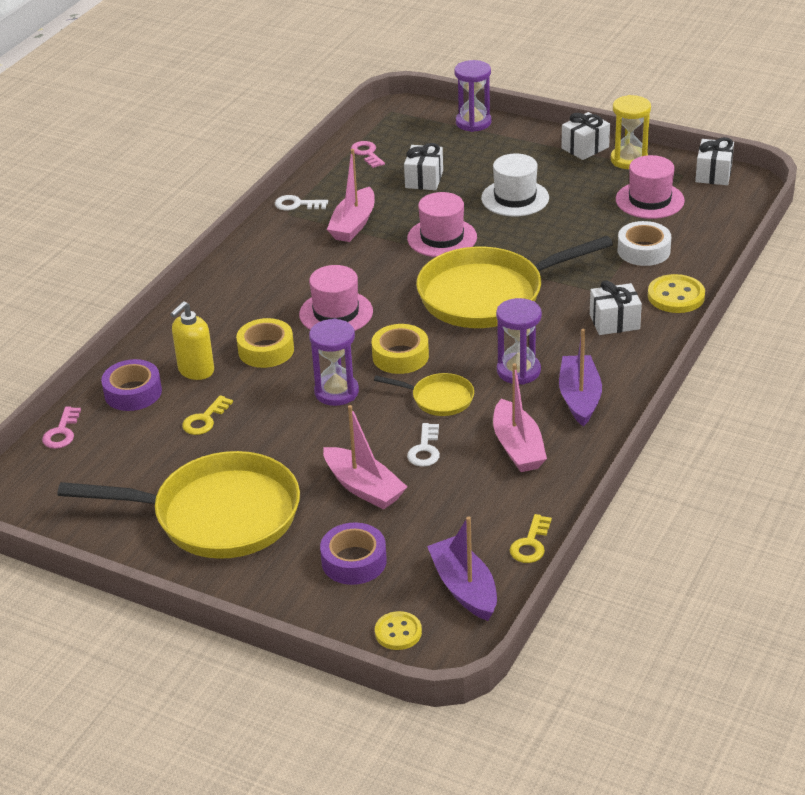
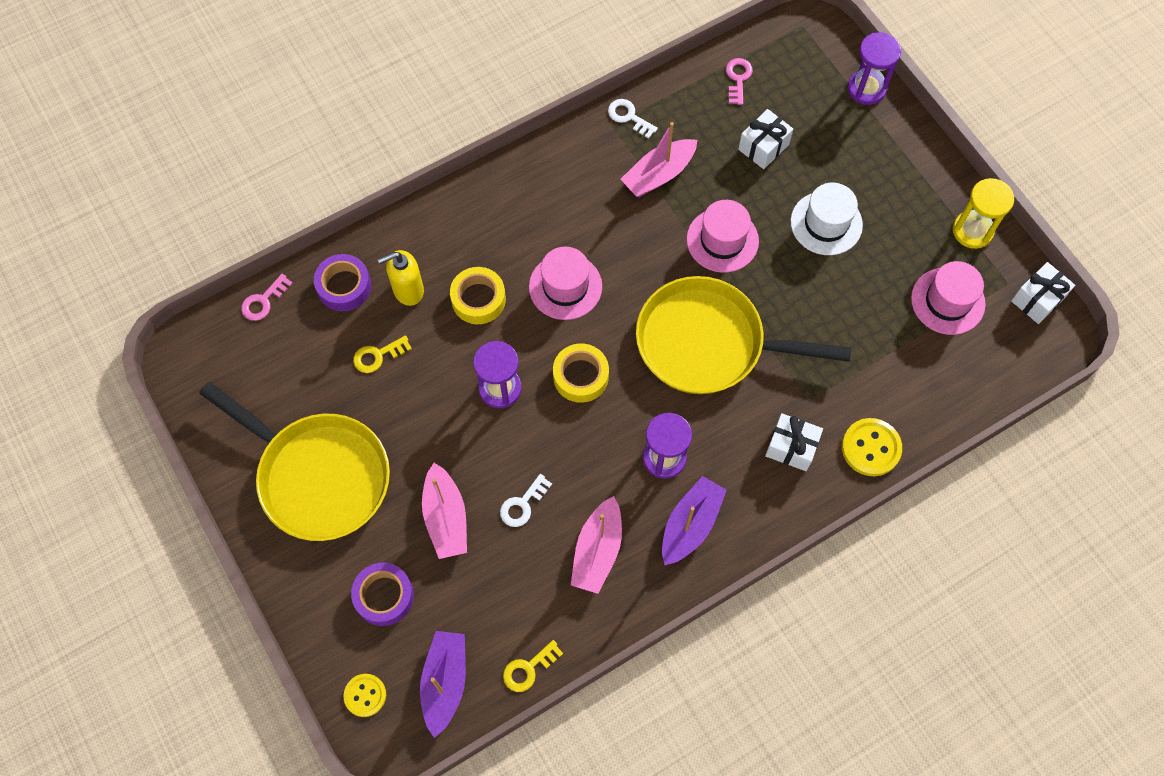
camera: 30 degrees right, 30 degrees up
yellow pan [374,373,474,416] -> none
white gift [561,112,610,160] -> none
white tape [618,221,671,266] -> none

